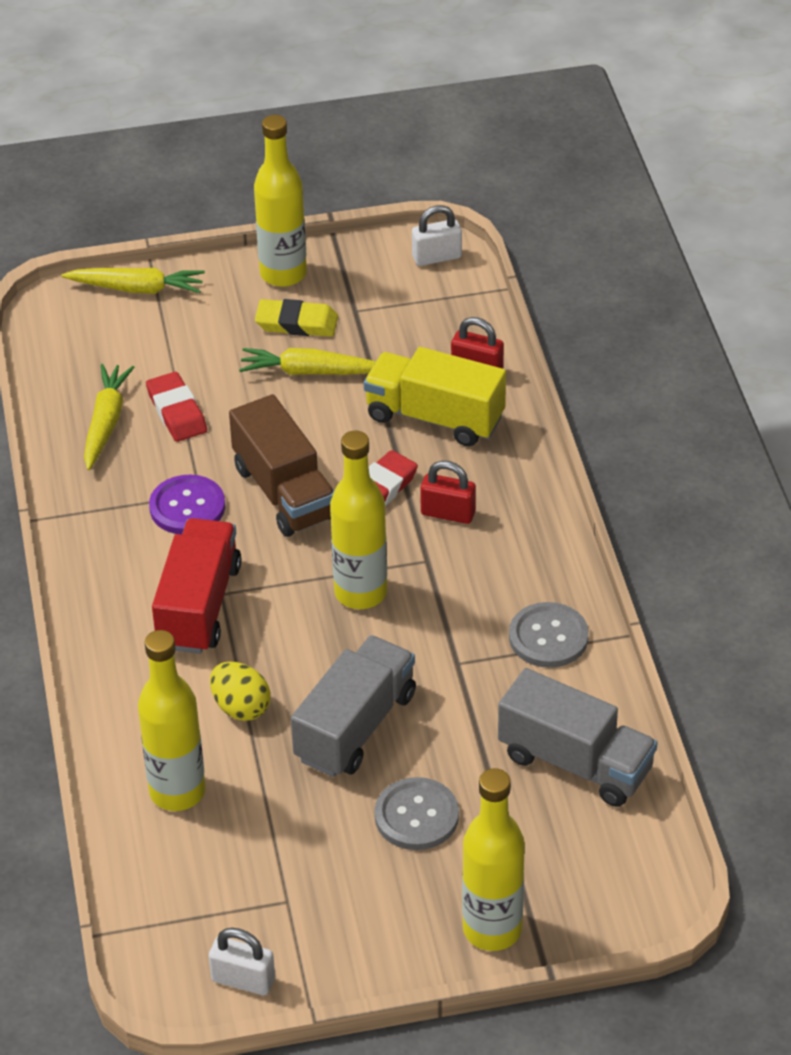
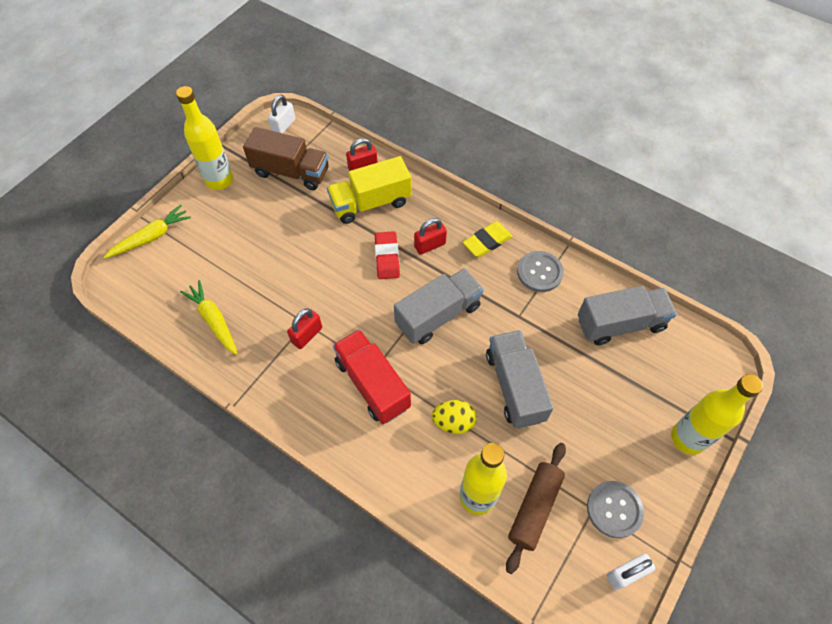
camera: 45 degrees left, 15 degrees up
red eraser [146,372,207,442] -> none
purple button [149,474,225,535] -> red padlock [287,308,322,349]
brown truck [229,394,334,537] -> brown truck moved to [243,127,329,190]
yellow carrot [239,348,376,375] -> none
yellow eraser [255,299,338,337] -> yellow eraser moved to [463,222,512,257]
yellow bottle [330,431,387,609] -> grey truck [394,268,484,344]
grey button [375,777,459,850] -> grey button moved to [587,481,644,538]
none -> brown rolling pin [506,443,566,574]

